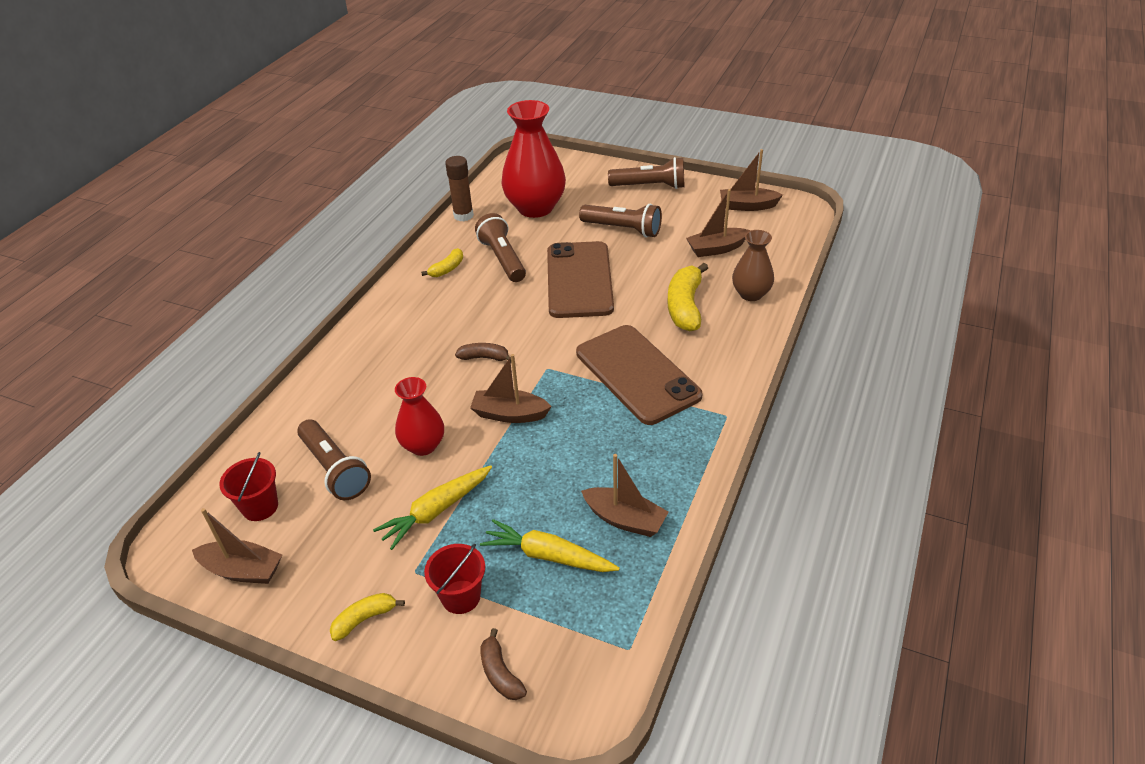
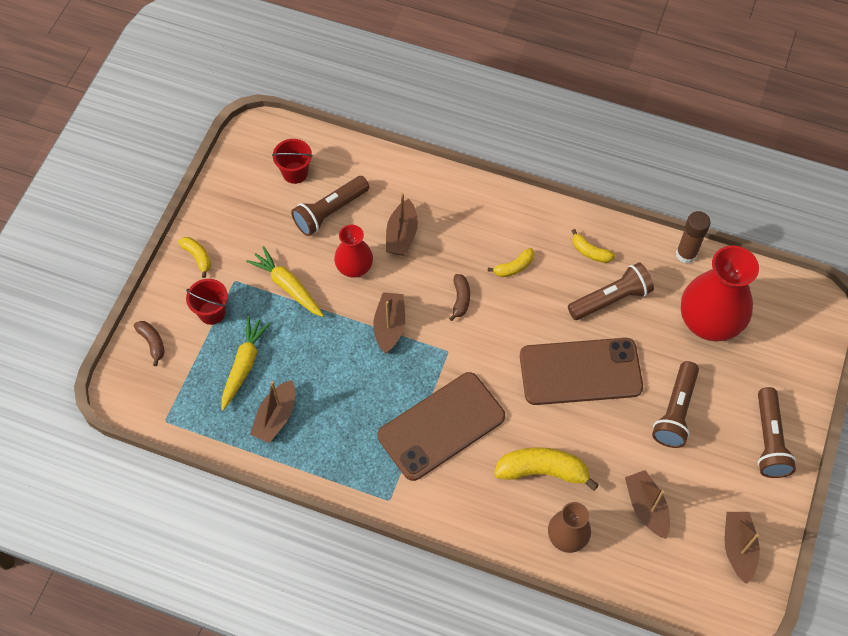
camera: 85 degrees right, 20 degrees up
brown boat [192,508,282,584] -> brown boat moved to [386,193,418,256]
brown banana [480,628,527,700] -> brown banana turned 90 degrees clockwise [134,321,165,366]
none -> yellow banana [488,248,534,277]

